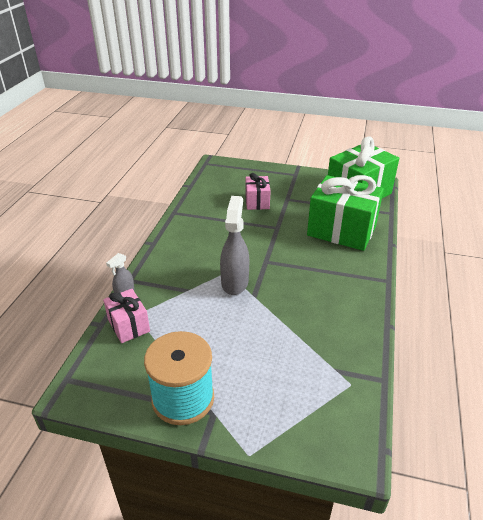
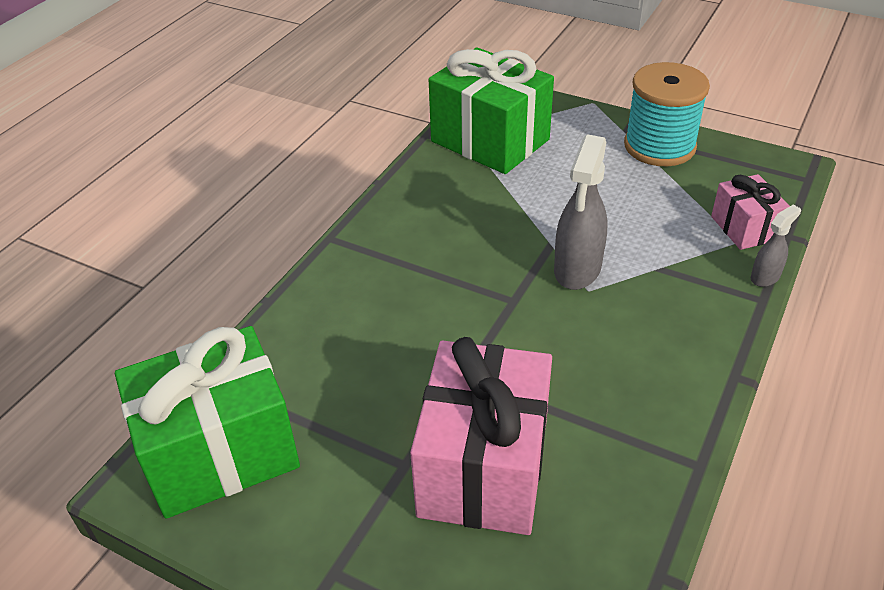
camera: 165 degrees left, 5 degrees up
pink gift [245,173,271,210] -> pink gift [410,337,552,535], size x1.92
green gift [307,175,384,251] -> green gift moved to [429,47,554,174]

